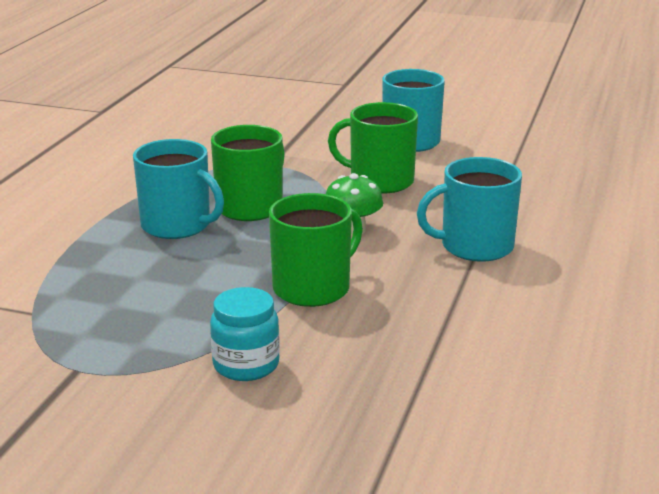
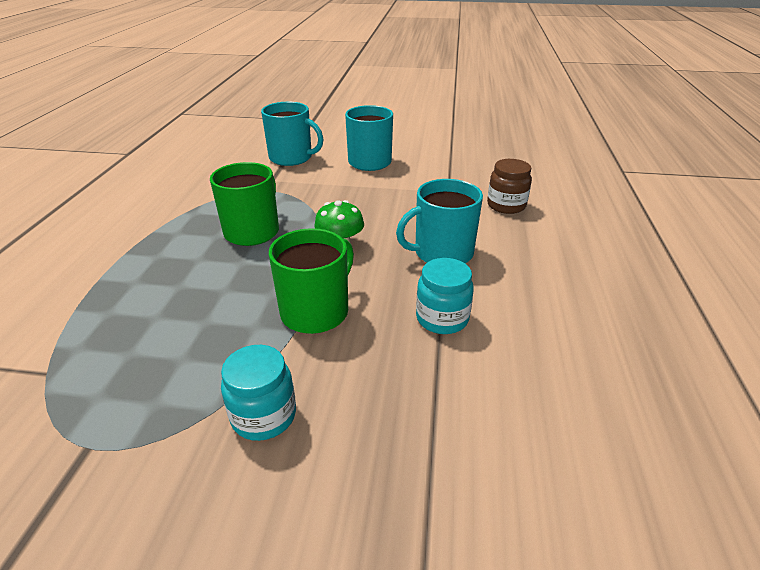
camera: 10 degrees left, 10 degrees up
turquoise mug [133,139,224,239] -> turquoise mug moved to [261,102,323,166]
green mug [328,102,418,193] -> none
none -> turquoise jar [416,258,474,334]
none -> brown jar [487,159,532,214]

